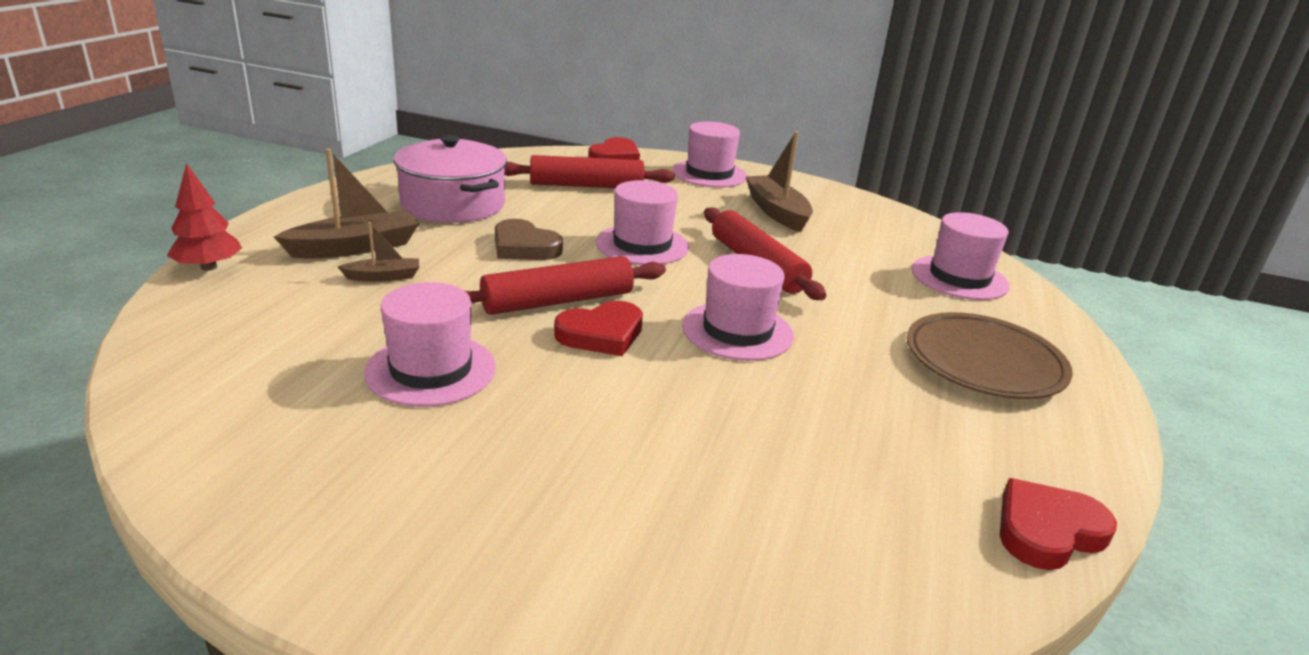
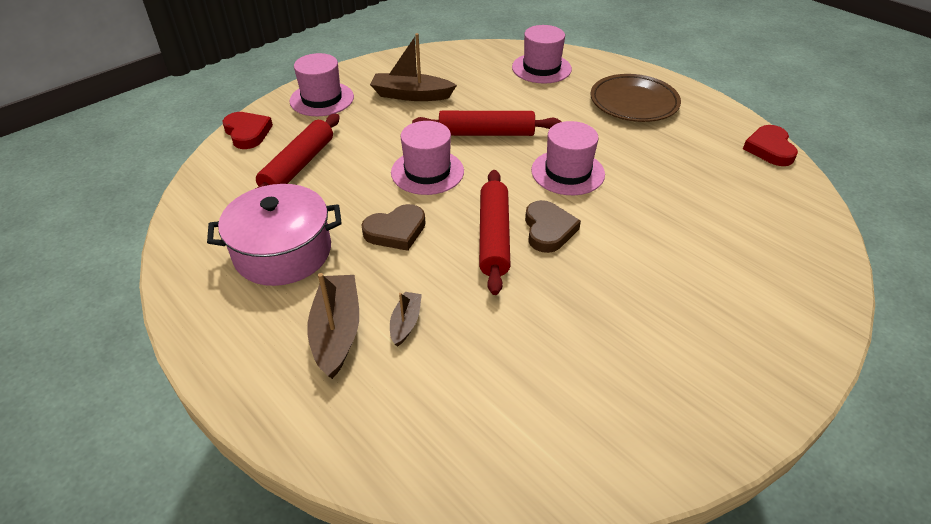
camera: 60 degrees left, 15 degrees up
red tree [167,163,242,271] -> none
pink hat [364,282,496,407] -> none
red heart [554,301,643,356] -> brown heart [525,200,581,253]

